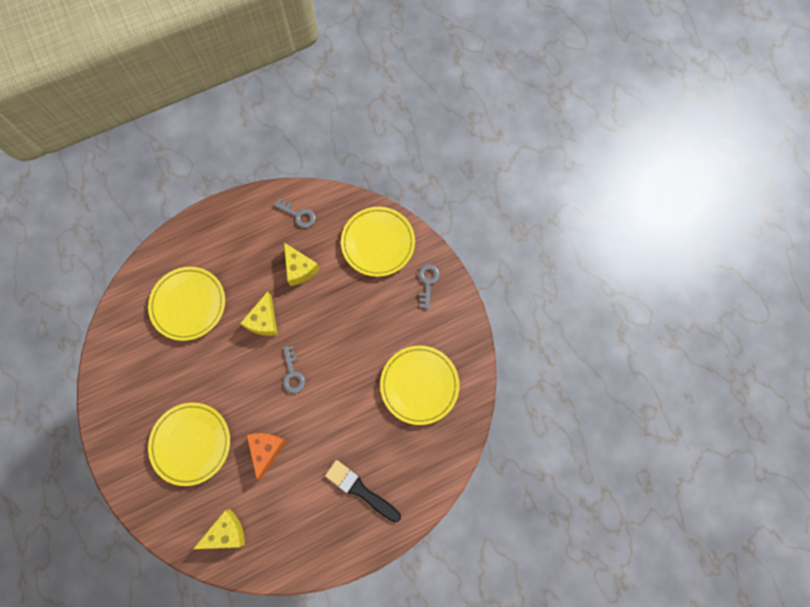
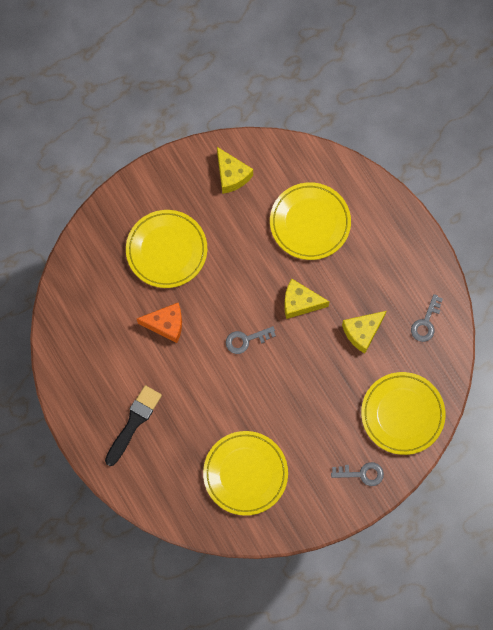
camera: 85 degrees right, 0 degrees up
yellow cheese [193,509,245,549] -> yellow cheese moved to [217,147,253,194]

